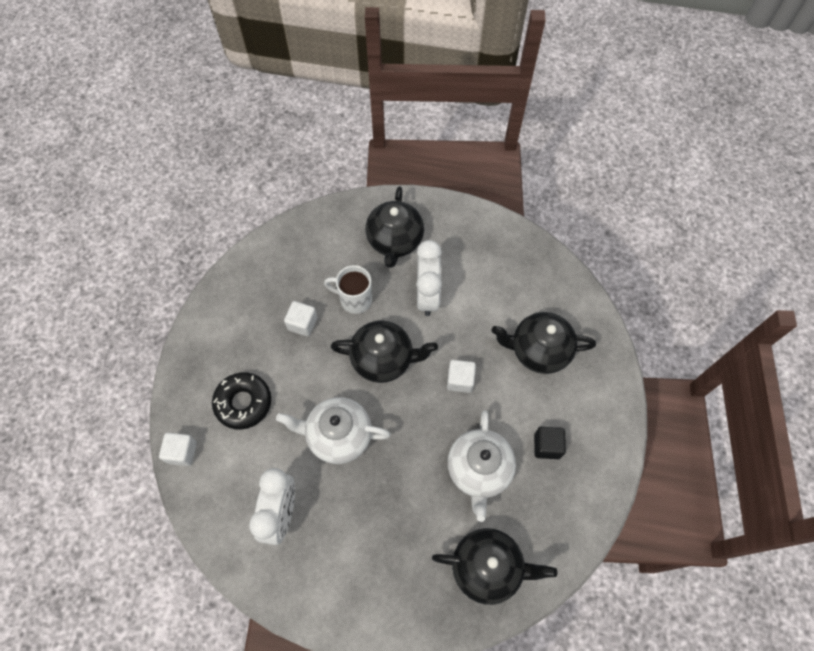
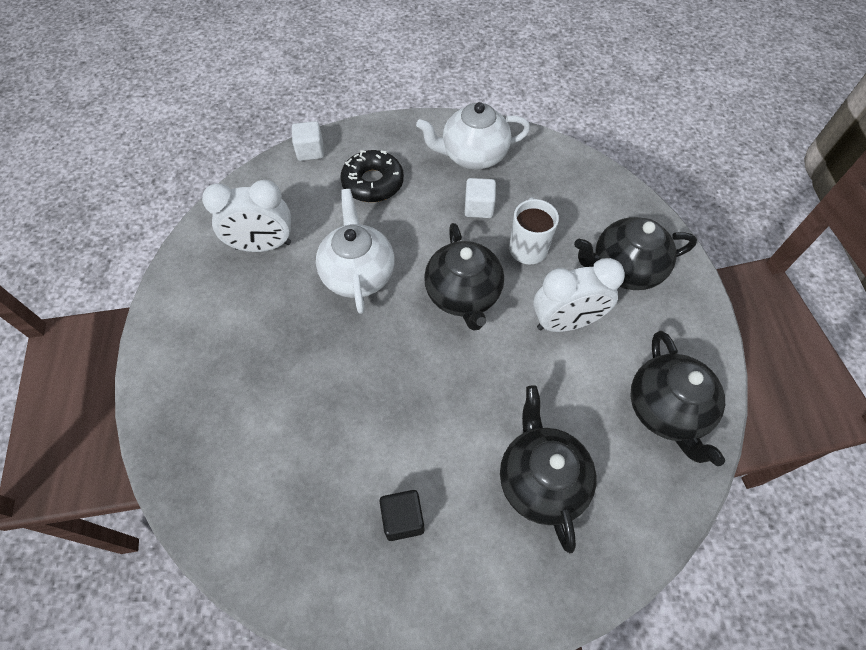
camera: 75 degrees right, 5 degrees down
black teapot [432,528,557,605] -> black teapot moved to [631,331,725,466]
white cube [447,360,476,393] -> none
white teapot [448,410,516,522] -> white teapot moved to [416,102,530,170]

